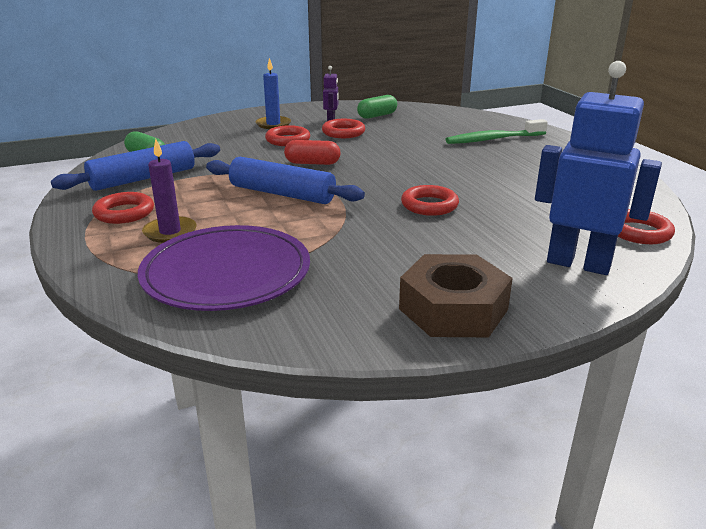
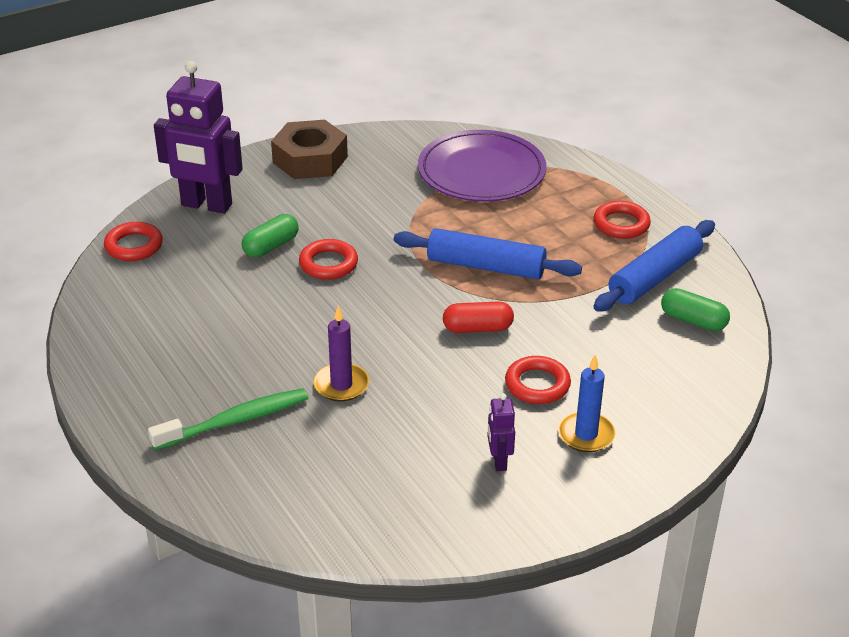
camera: 170 degrees right, 10 degrees up
purple candle [142,139,197,243] -> purple candle moved to [314,306,369,402]
red ring [322,119,365,138] -> none
green capsule [357,95,397,119] -> green capsule moved to [242,214,299,258]
blue robot [535,61,662,275] -> purple robot [154,61,243,214]

